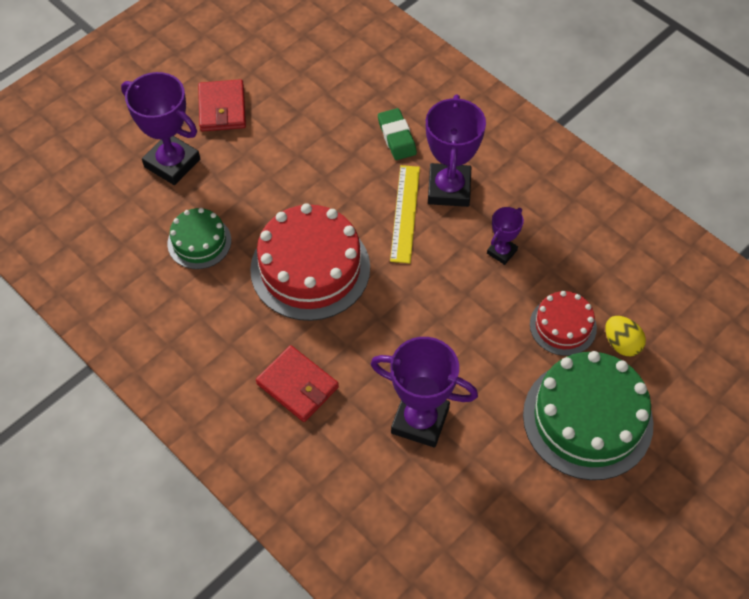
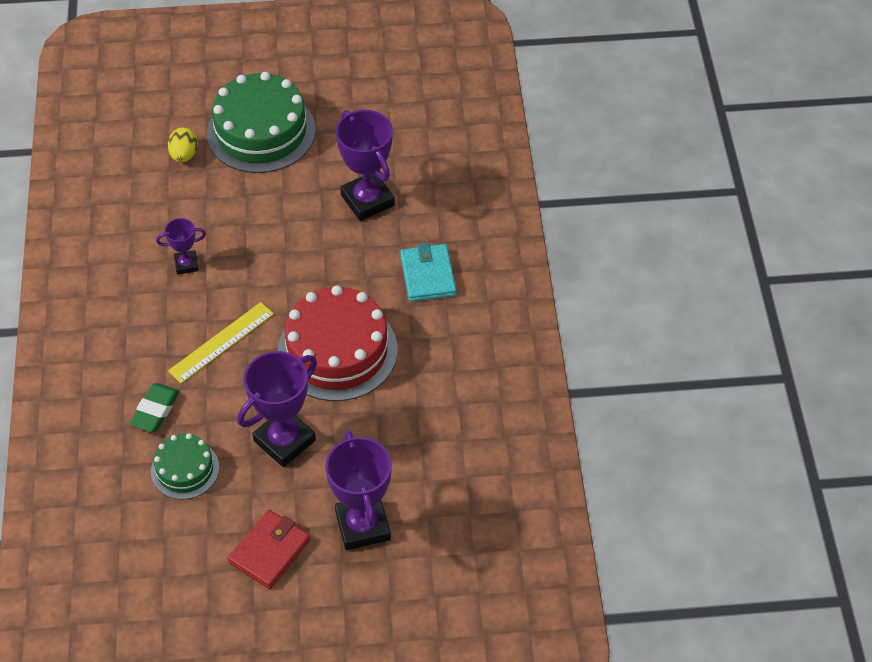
camera: 140 degrees left, 5 degrees down
green cake [167,208,231,269] -> green cake moved to [151,433,219,499]
red wallet [256,345,339,422] -> turquoise wallet [400,243,456,302]
purple trophy [426,94,486,207] -> purple trophy moved to [237,351,317,467]
red cake [530,291,597,356] -> none

